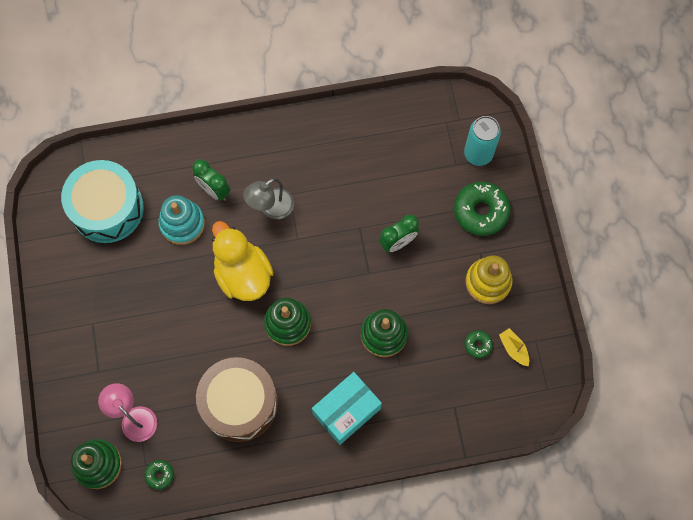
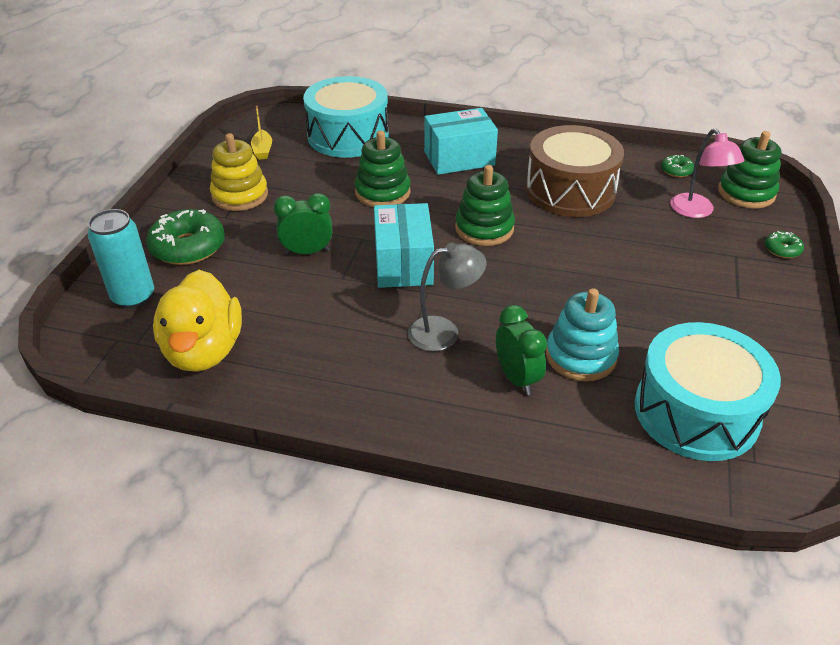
camera: 155 degrees left, 30 degrees down
yellow duck [212,221,274,301] -> yellow duck moved to [153,270,242,372]
green donut [465,330,493,358] -> green donut moved to [765,231,804,258]
none -> turquoise drum [303,76,389,158]
none -> turquoise box [374,203,434,288]

